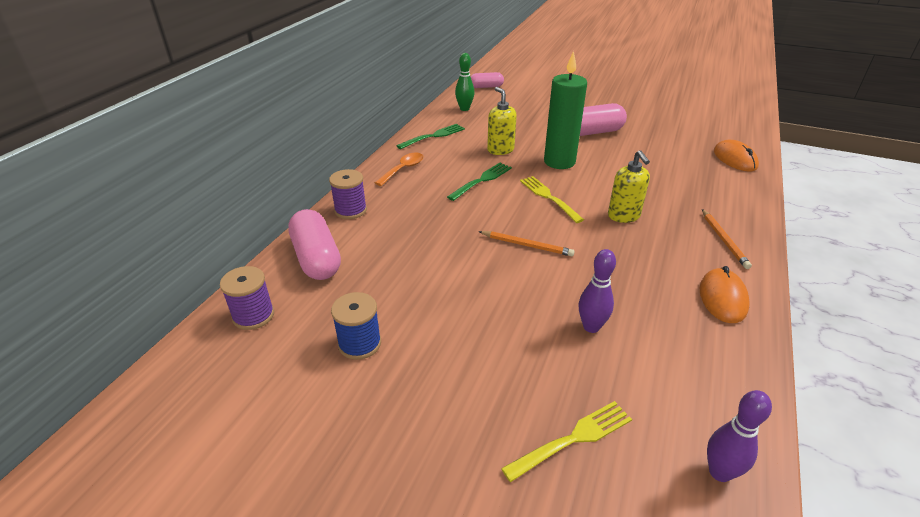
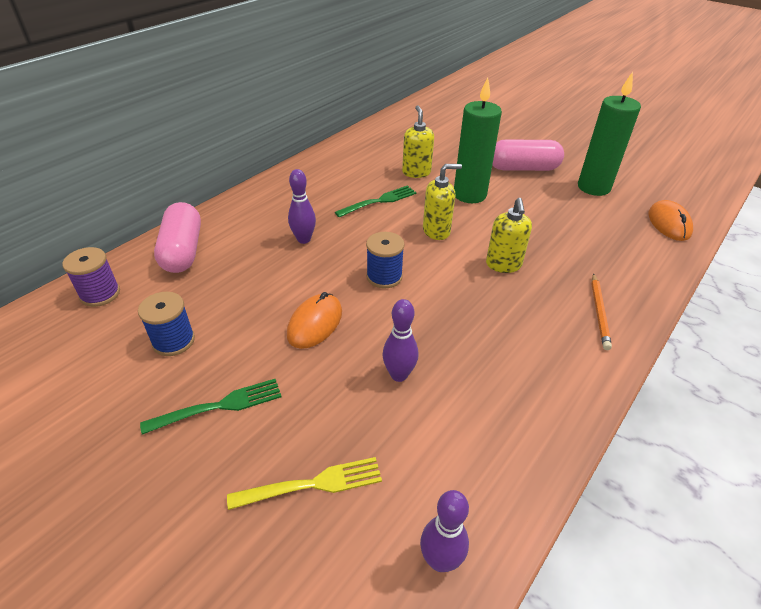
camera: 15 degrees right, 5 degrees up
purple spool [329,169,367,219] -> none
orange spoon [375,153,423,186] -> none
green fork [396,124,465,149] -> green fork moved to [140,379,282,435]
green bowling pin [455,53,475,111] -> none
pink capsule [470,72,504,88] -> none
orange pencil [479,231,575,256] -> blue spool [366,232,405,289]
yellow fork [520,176,584,223] -> yellow soap dispenser [423,164,462,240]
orange mouse [699,266,750,323] -> orange mouse moved to [287,292,342,349]
none -> purple bowling pin [288,169,316,244]
none -> green candle [578,72,641,196]

